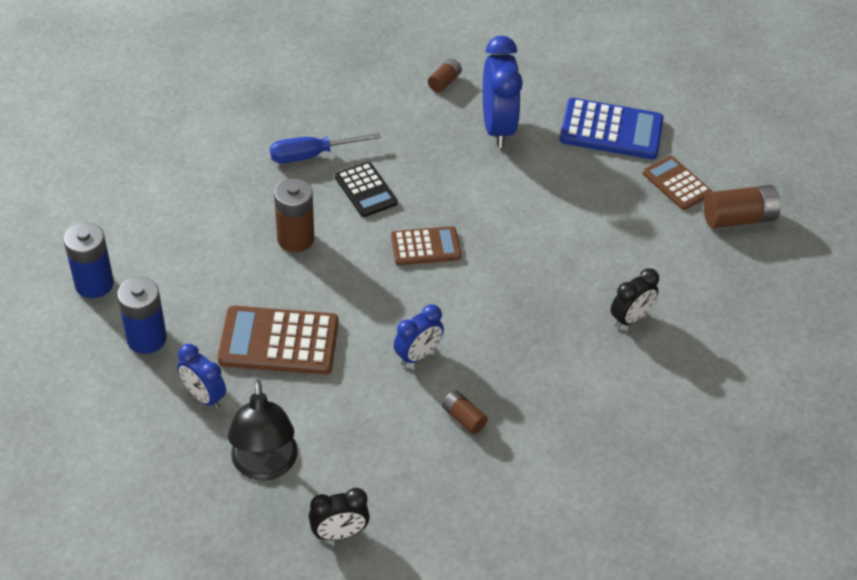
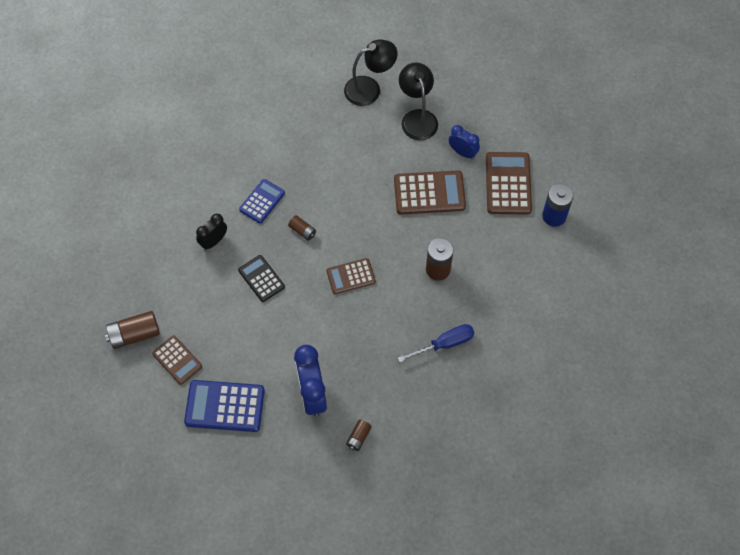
camera: 175 degrees right, 15 degrees up
blue battery [117,277,167,354] -> brown calculator [486,152,532,215]
black clock [309,488,370,540] -> black lamp [344,39,398,106]
black calculator [335,162,398,217] -> black calculator moved to [238,255,285,302]
blue clock [394,304,444,366] -> none
brown battery [442,390,488,435] -> brown battery moved to [288,215,316,241]
none -> blue calculator [239,179,285,223]

